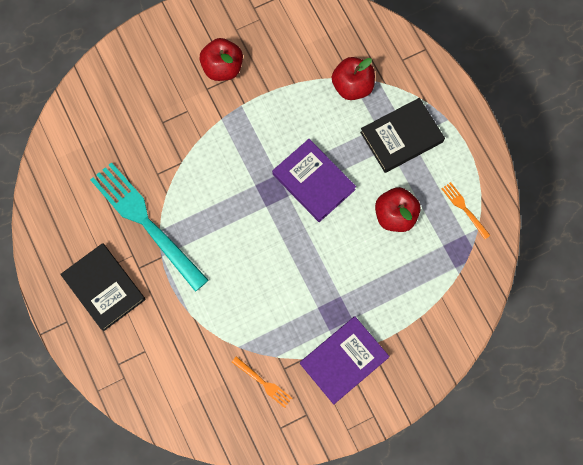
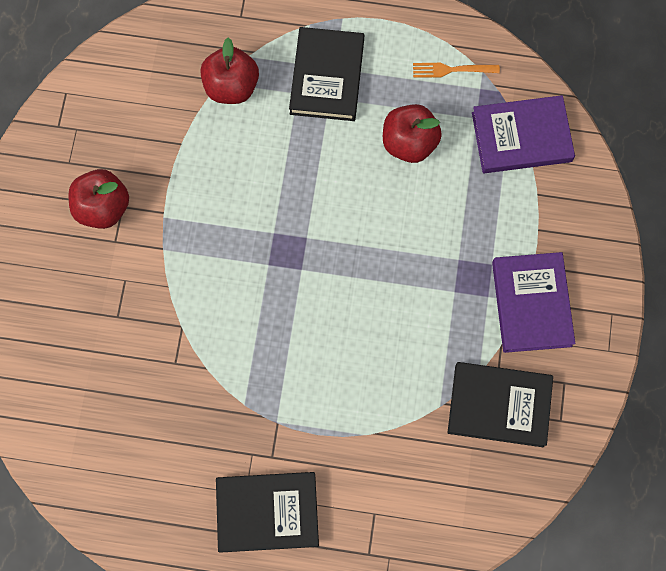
camera: 55 degrees left, 0 degrees up
turquoise fork [90,162,209,292] -> none
orange fork [232,356,292,408] -> black book [448,362,553,447]
purple book [272,139,356,222] -> purple book moved to [472,95,575,173]

